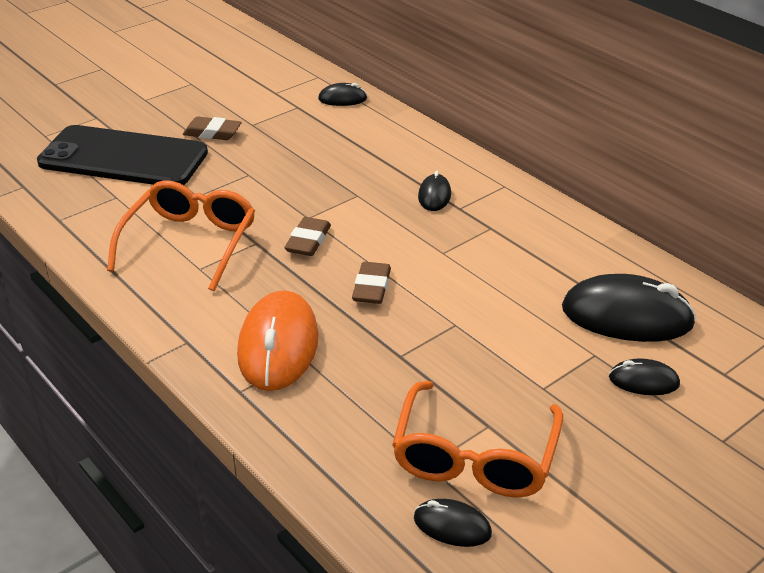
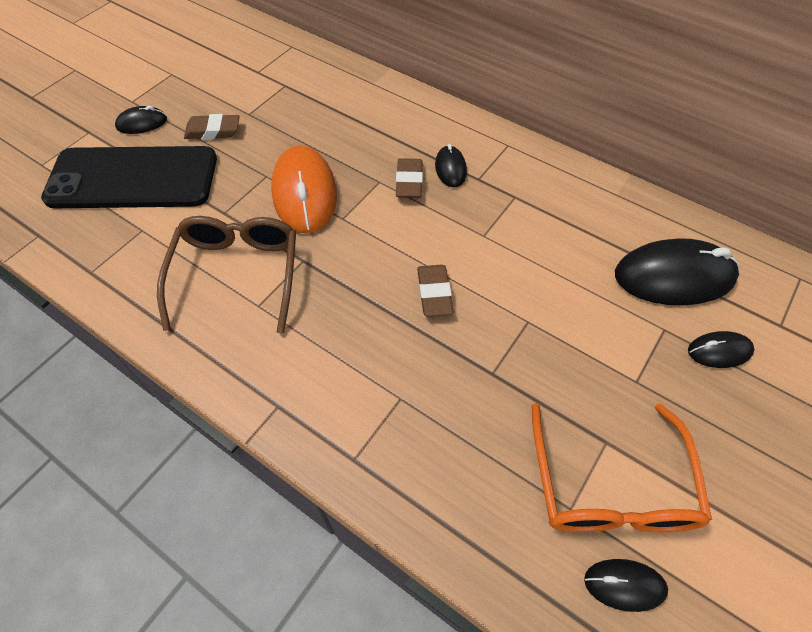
camera: 15 degrees left, 20 degrees up
orange glasses [107,180,255,291] -> brown glasses [157,216,296,334]
orange mouse [237,291,318,391] -> orange mouse moved to [271,145,337,233]
brown eraser [284,217,331,256] -> brown eraser moved to [396,158,423,198]
black mouse [318,83,367,106] -> black mouse moved to [115,106,167,134]

